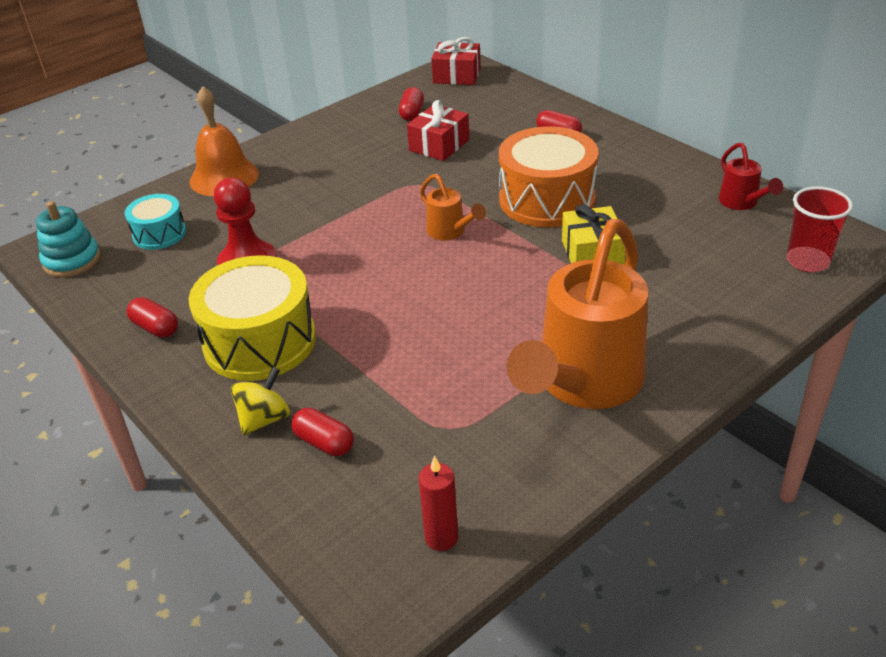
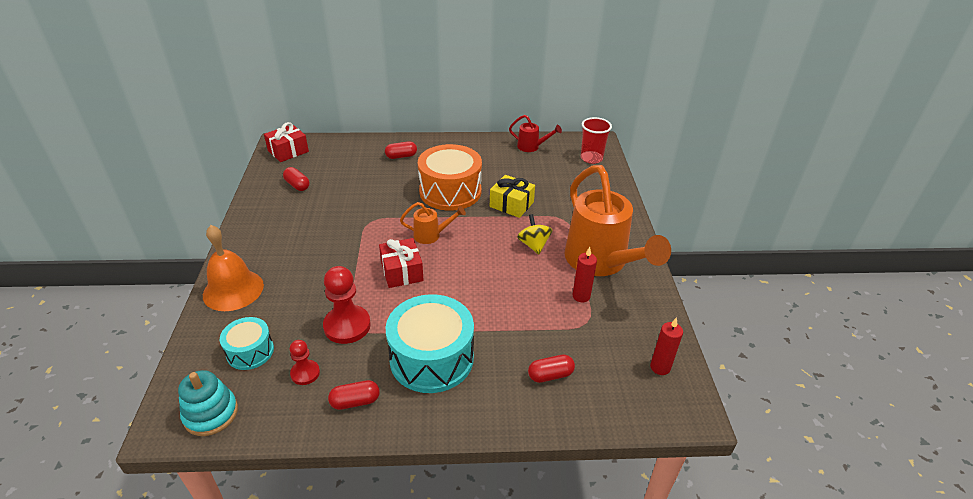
camera: 55 degrees left, 0 degrees up
yellow drum [189,255,316,381] -> turquoise drum [386,294,474,393]
yellow spinning top [231,367,290,435] -> yellow spinning top moved to [517,214,552,254]
red gift [407,100,469,161] -> red gift moved to [379,238,424,288]
none -> red pawn [290,340,320,385]
none -> red candle [573,247,597,302]

